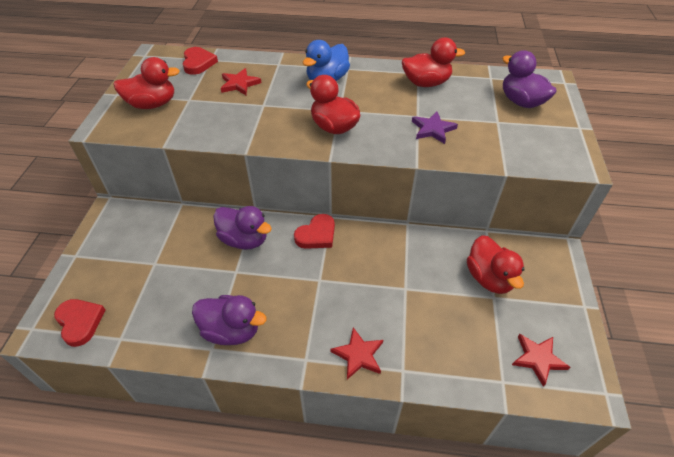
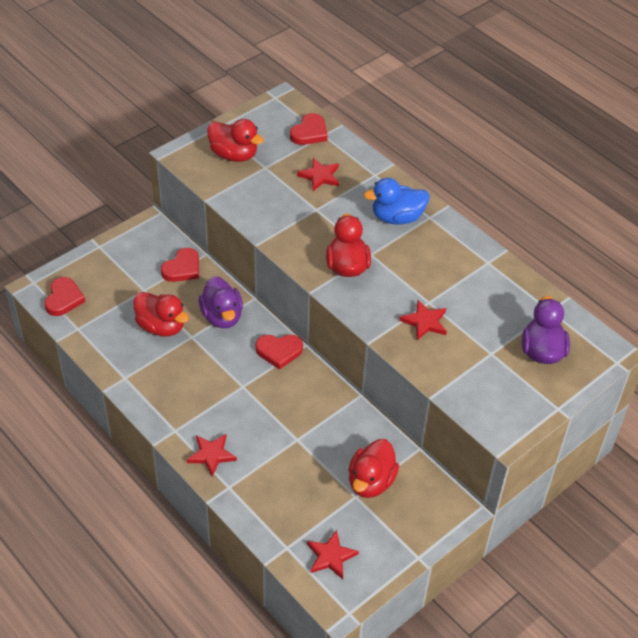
camera: 40 degrees right, 0 degrees up
purple duck [192,295,267,345] -> none
red duck [402,38,465,87] -> red duck moved to [134,292,189,337]
purple star [412,112,458,144] -> red star [399,300,447,340]
none -> red heart [161,248,199,282]

